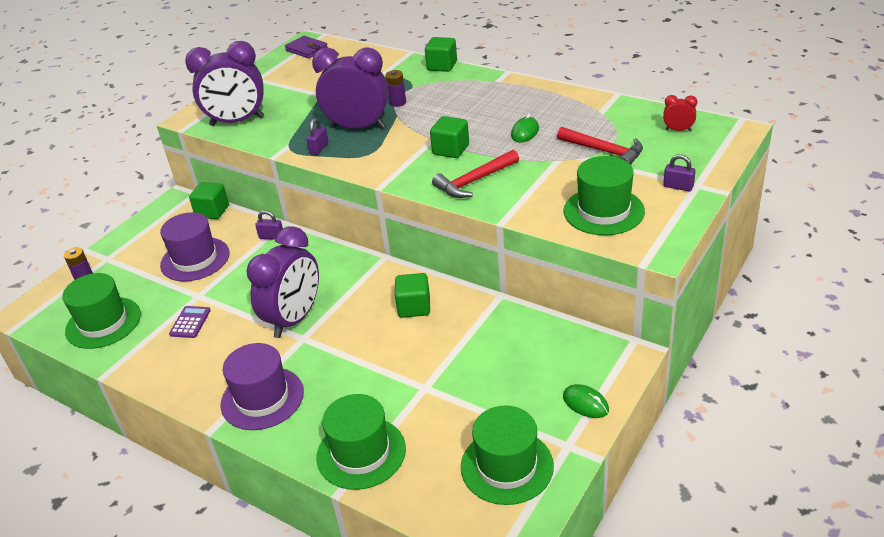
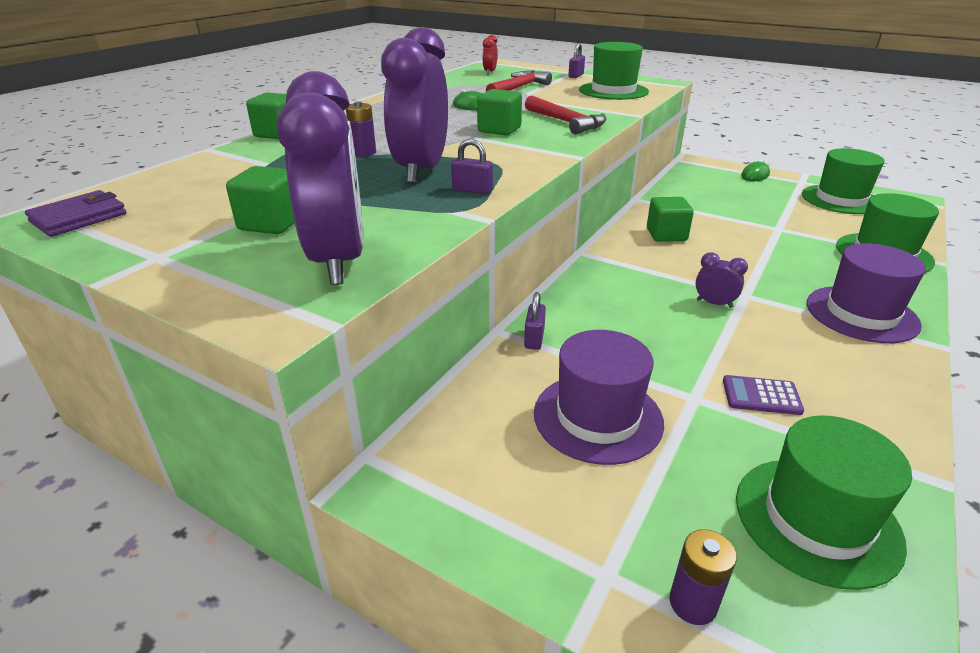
camera: 95 degrees left, 5 degrees down
green cube [189,182,229,219] -> green cube moved to [226,166,295,234]
purple clock [246,226,319,338] -> purple clock [696,252,748,308], size x0.42

